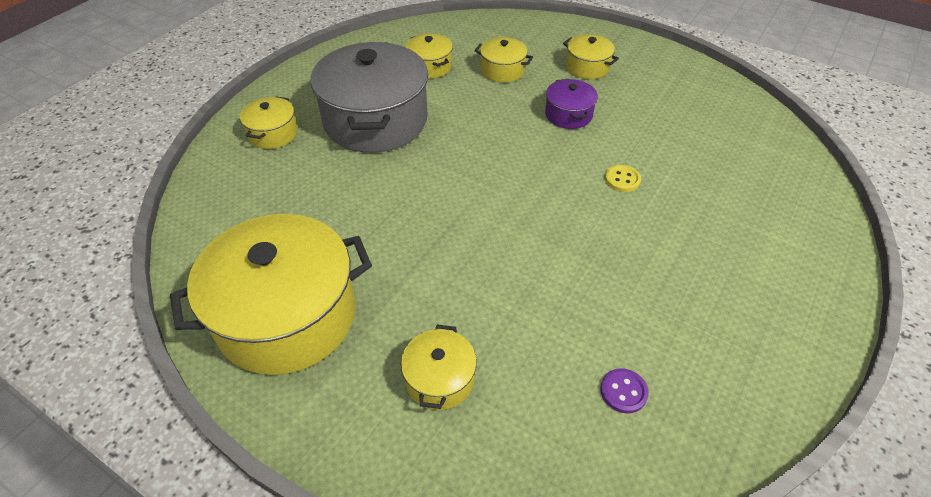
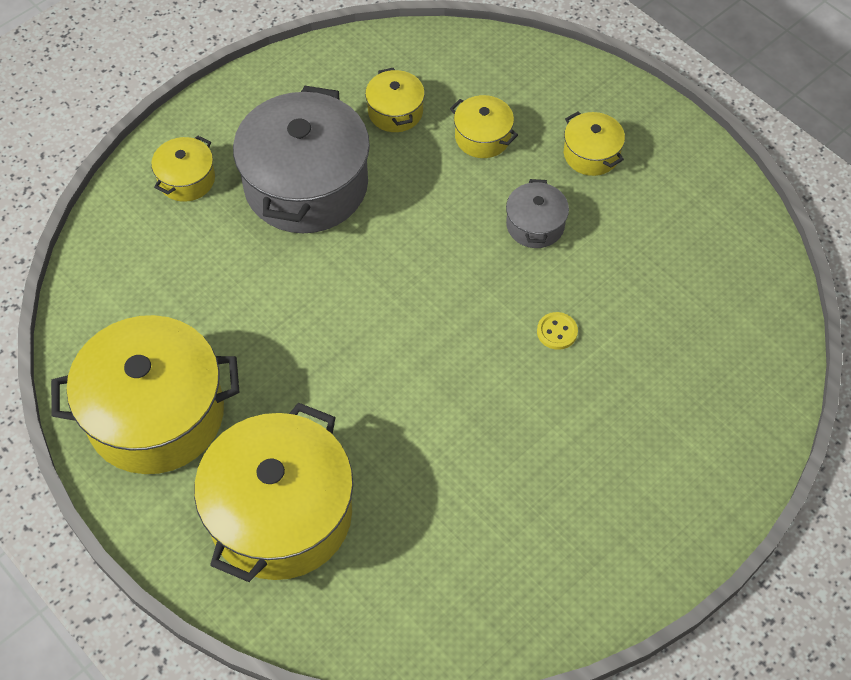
camera: 15 degrees right, 10 degrees up
yellow pot [401,324,477,410] -> yellow pot [194,402,353,582], size x2.16
purple pot [545,79,598,129] -> grey pot [506,179,569,248]
purple button [601,368,649,413] -> none

